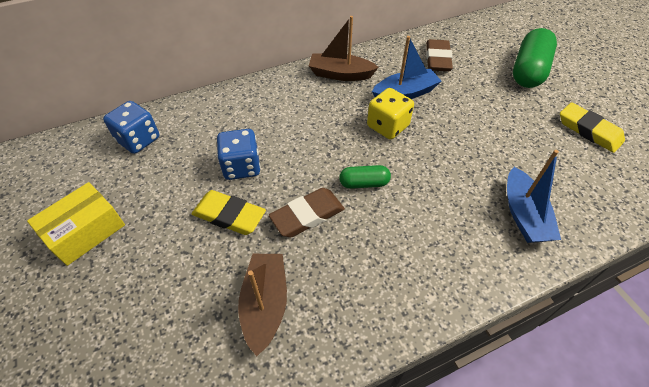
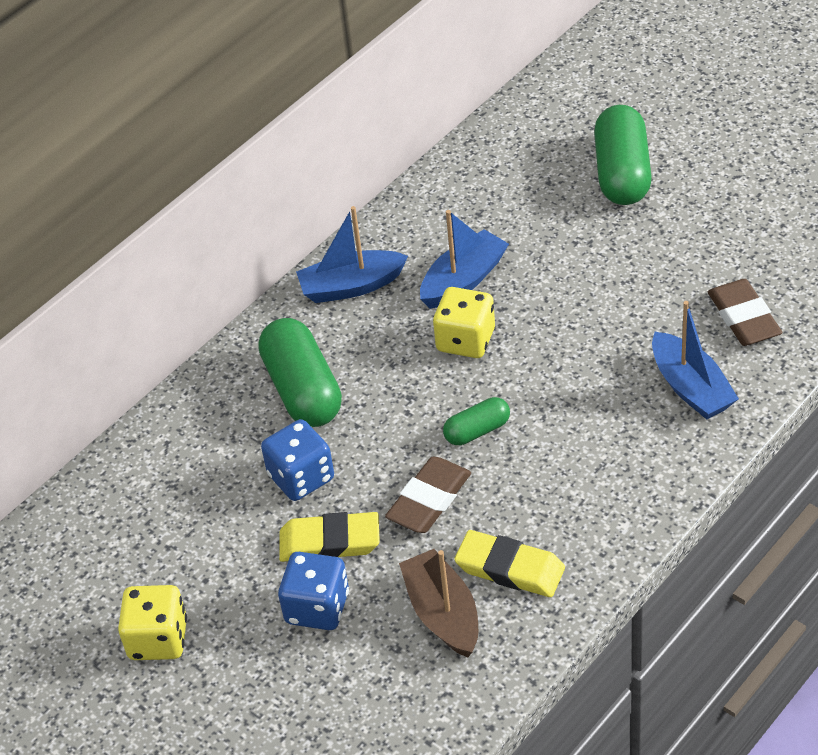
camera: 20 degrees left, 5 degrees down
yellow box [27,182,125,266] -> yellow dice [118,585,187,660]
blue dice [103,101,160,154] -> blue dice moved to [278,552,349,630]
brown boat [309,16,379,81] -> blue boat [296,206,408,303]
brown eraser [426,39,453,72] -> brown eraser moved to [708,279,782,346]
yellow eraser [560,102,625,153] -> yellow eraser moved to [454,530,565,597]
none -> green capsule [258,318,342,427]

